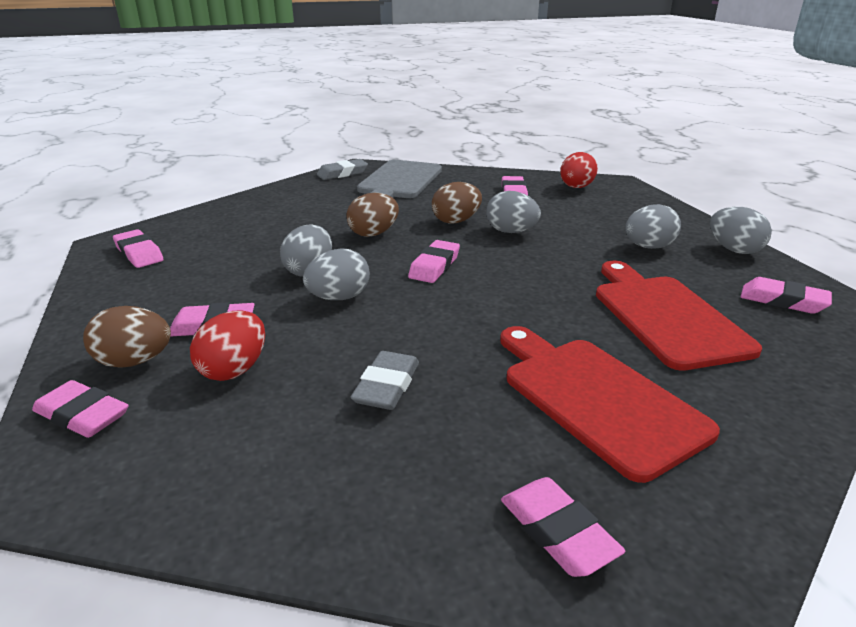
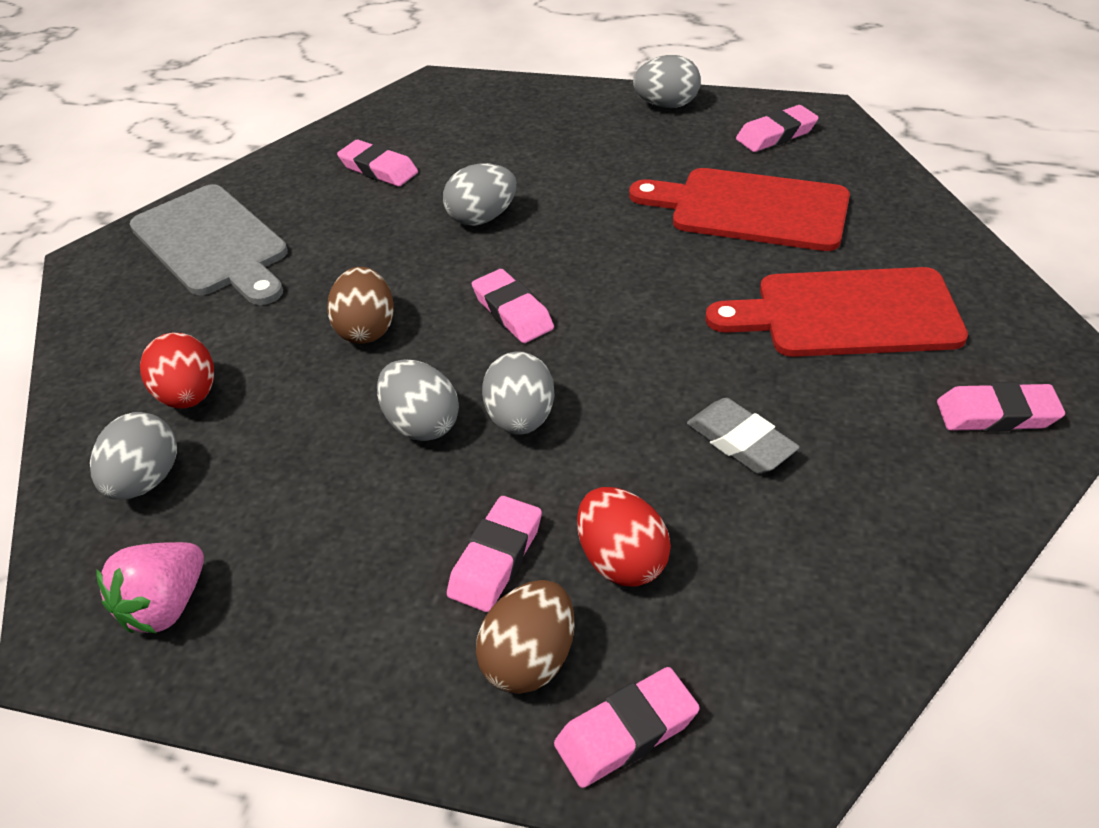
camera: 55 degrees left, 15 degrees up
pink eraser [113,229,164,268] -> pink strawberry [96,542,204,633]
grey eraser [317,159,368,180] -> none
brown egg [432,182,482,224] -> none
red egg [560,152,598,188] -> red egg moved to [140,333,214,408]
grey egg [625,204,681,249] -> grey egg moved to [90,412,177,500]

